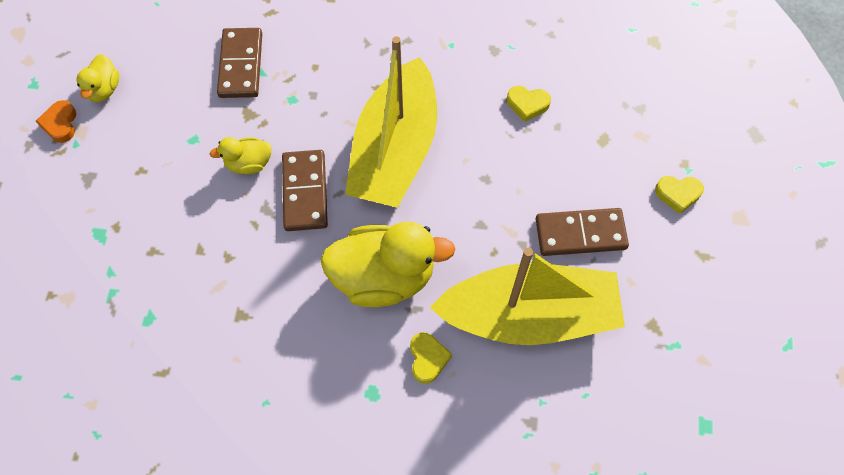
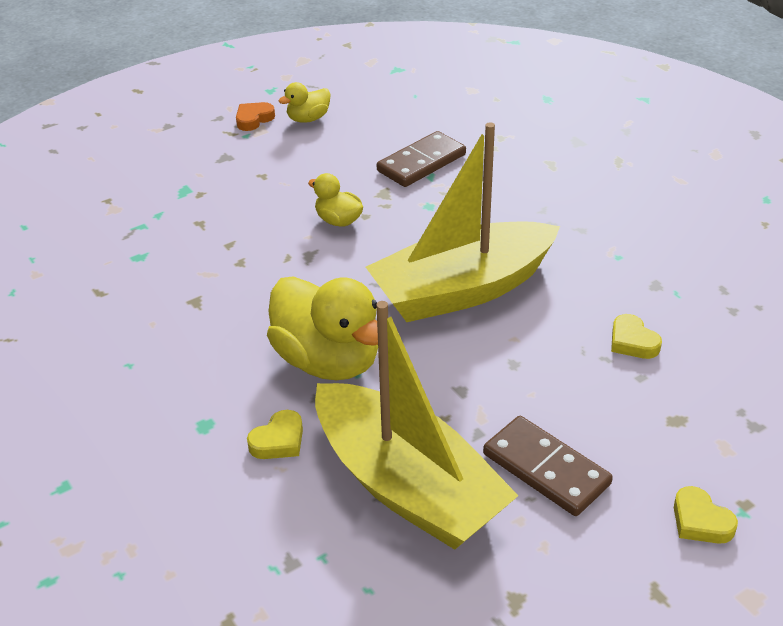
camera: 50 degrees right, 25 degrees down
brown domino [282,150,328,231] -> none

